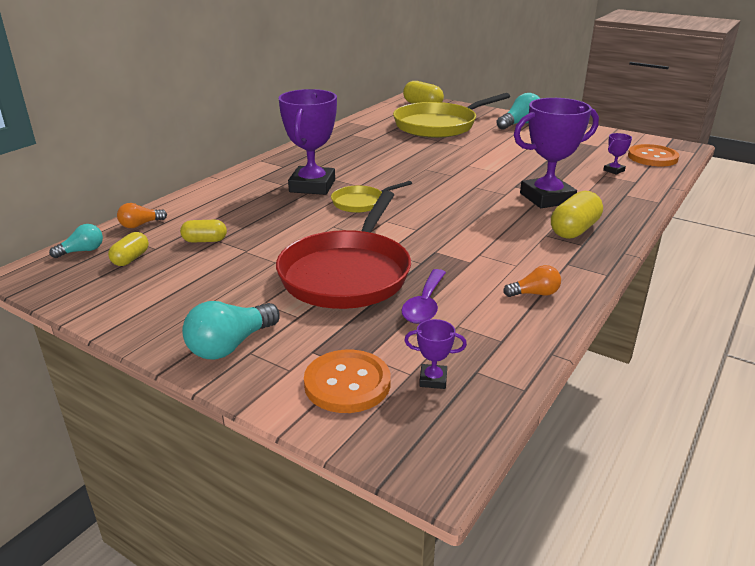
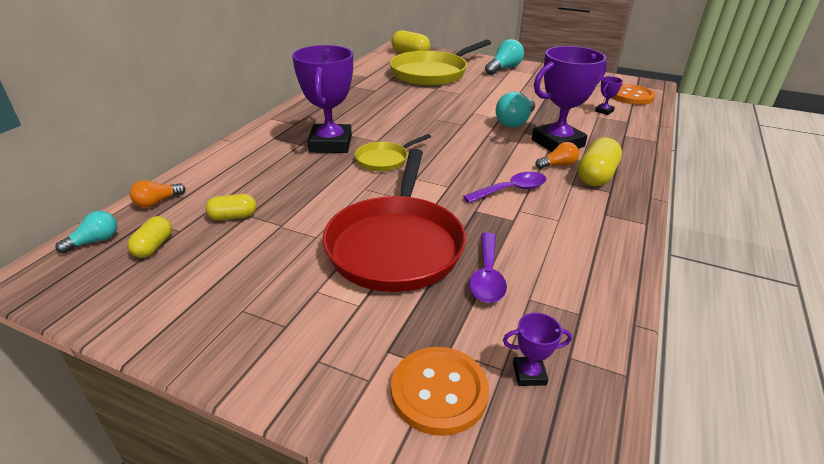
camera: 10 degrees left, 5 degrees up
turquoise light bulb [182,301,280,360] -> turquoise light bulb moved to [496,92,535,128]
orange light bulb [503,265,561,297] -> orange light bulb moved to [535,142,579,169]
none -> purple spoon [463,172,546,203]

